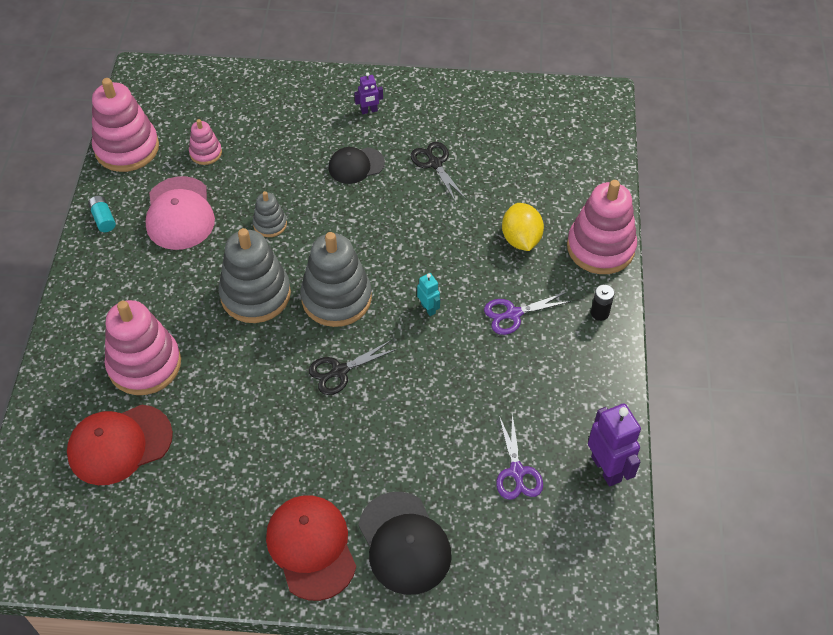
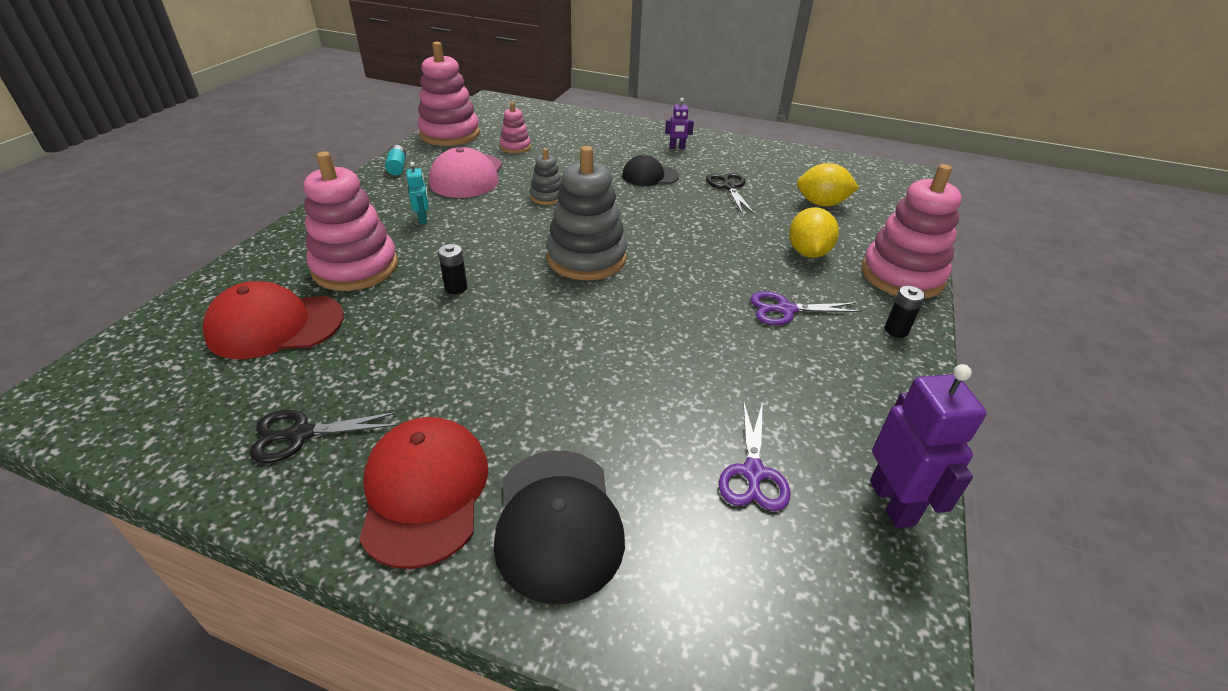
camera: 15 degrees right, 15 degrees down
grey stacking toy [219,228,291,323] -> none
black scissors [309,340,397,395] -> black scissors moved to [250,410,399,463]
turquoise robot [417,273,440,316] -> turquoise robot moved to [407,162,429,224]
none -> black battery [438,244,468,294]
none -> yellow lemon [797,163,859,207]

